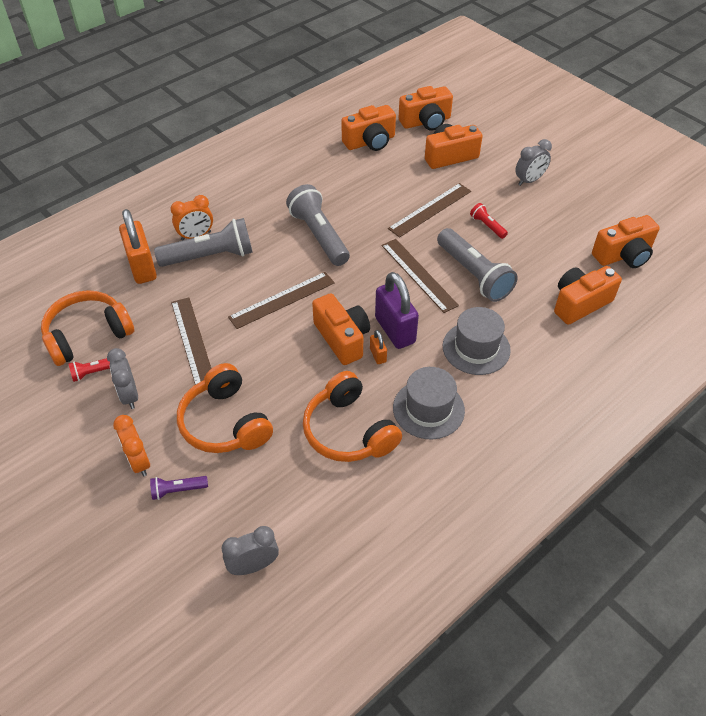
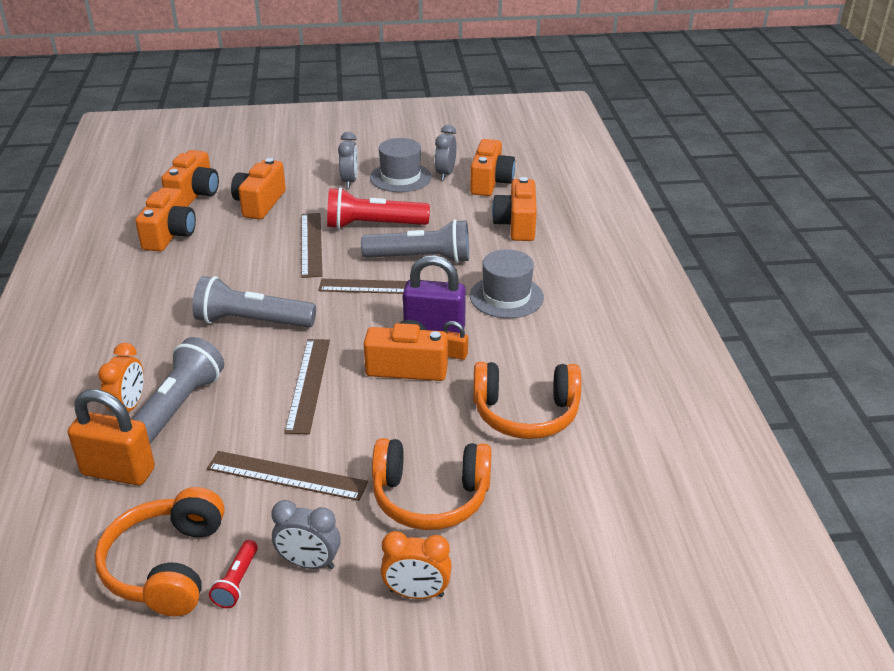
camera: 55 degrees left, 15 degrees down
purple flashlight [150,476,208,500] -> none
grey clock [222,526,279,575] -> grey clock moved to [435,125,457,180]
grey hat [393,367,465,439] -> grey hat moved to [370,138,432,192]
red flashlight [470,203,508,239] -> red flashlight [327,187,430,229], size x2.11

